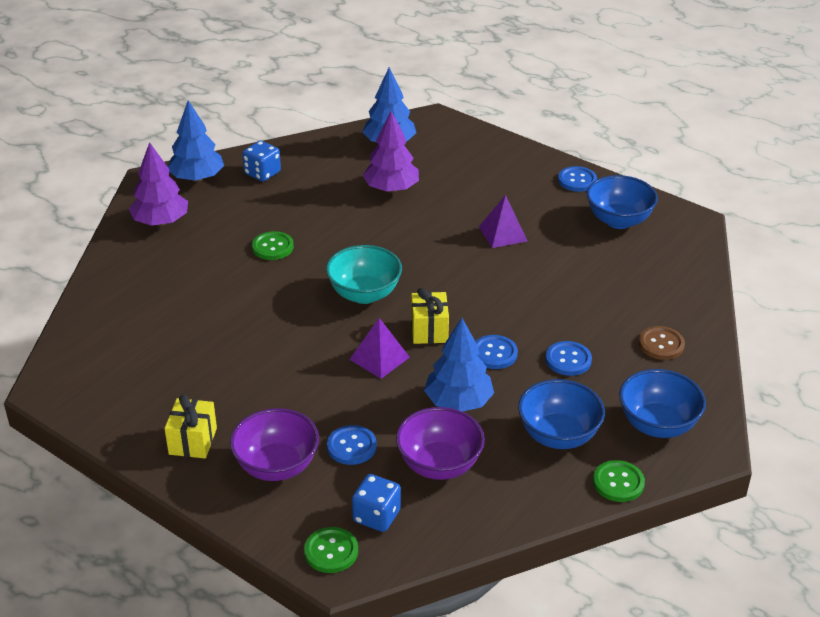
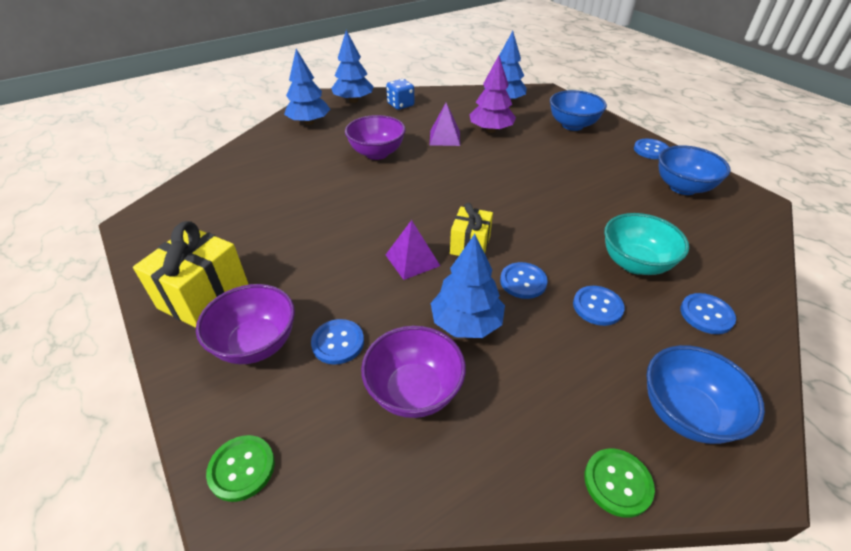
camera: 20 degrees right, 5 degrees up
purple tree [129,142,188,226] -> blue tree [284,49,331,125]
yellow gift [164,395,217,458] -> yellow gift [133,221,249,328], size x1.59
green button [252,231,294,260] -> purple bowl [345,115,406,160]
turquoise bowl [326,245,402,304] -> turquoise bowl moved to [604,213,689,275]
blue dice [352,474,401,532] -> none
purple pyramid [479,195,527,248] -> purple pyramid moved to [430,103,460,146]
blue bowl [518,379,605,449] -> blue bowl moved to [550,90,607,131]
brown button [639,326,685,360] -> blue button [680,293,736,334]

